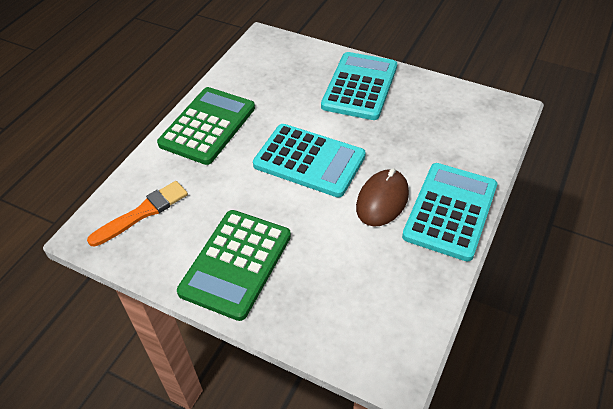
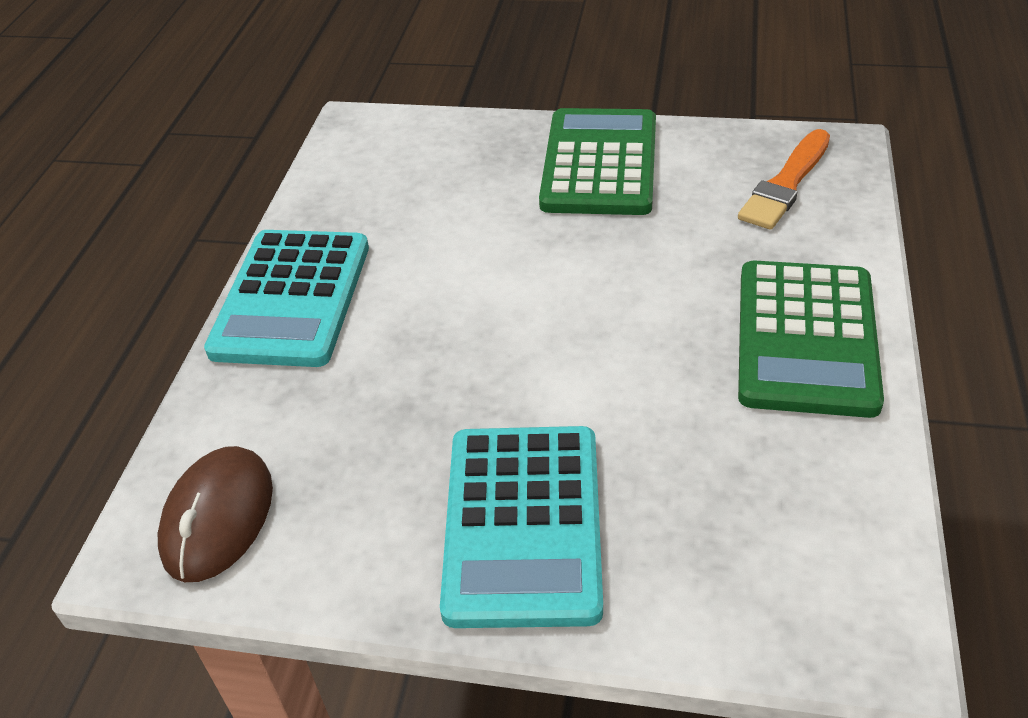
camera: 165 degrees right, 5 degrees down
turquoise calculator [253,124,366,197] -> none
brown mouse [356,168,409,227] -> brown mouse moved to [158,446,273,582]

